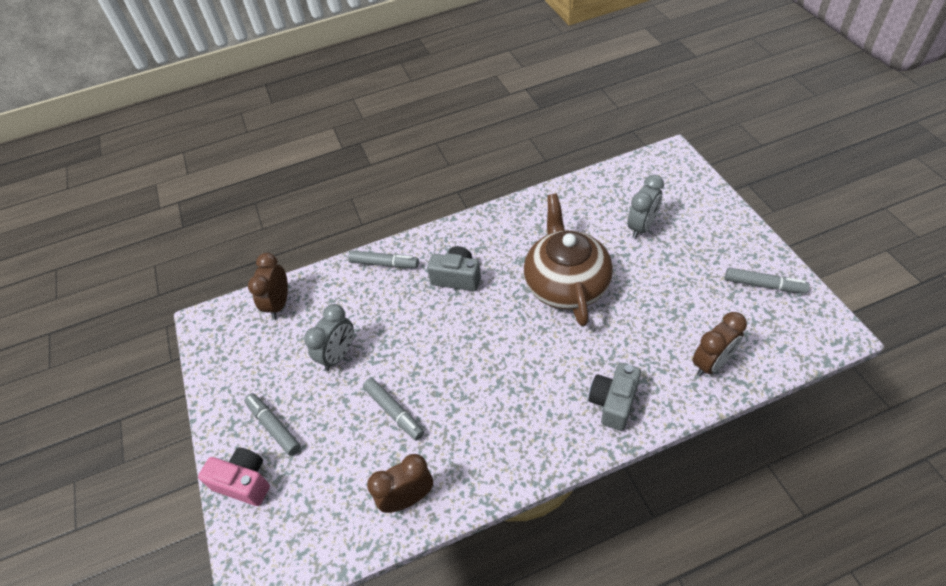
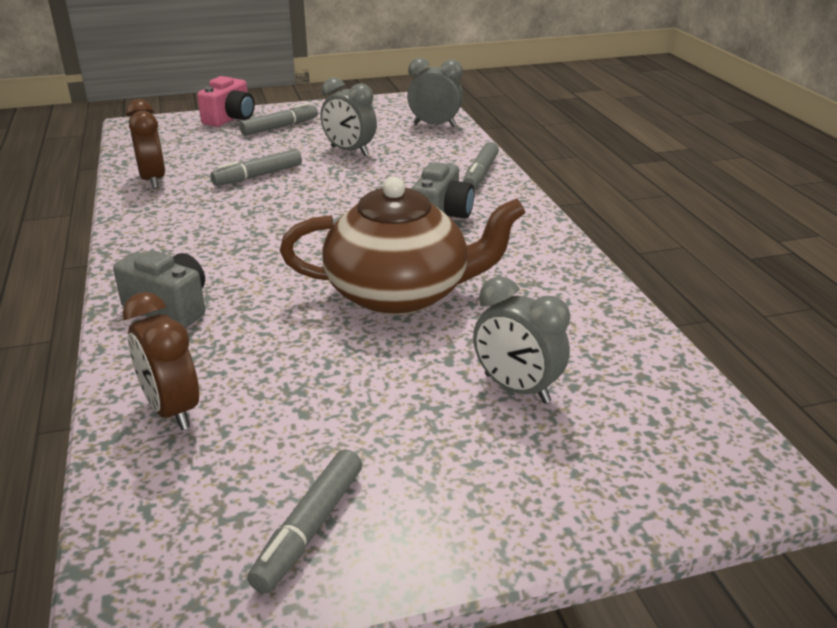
camera: 90 degrees right, 20 degrees down
brown clock [248,253,288,319] -> grey clock [407,58,463,127]

